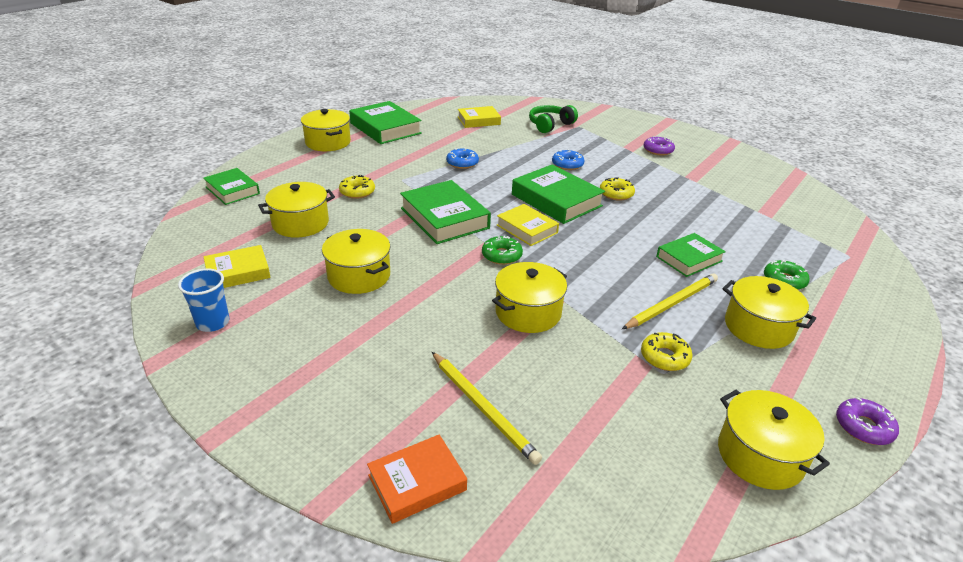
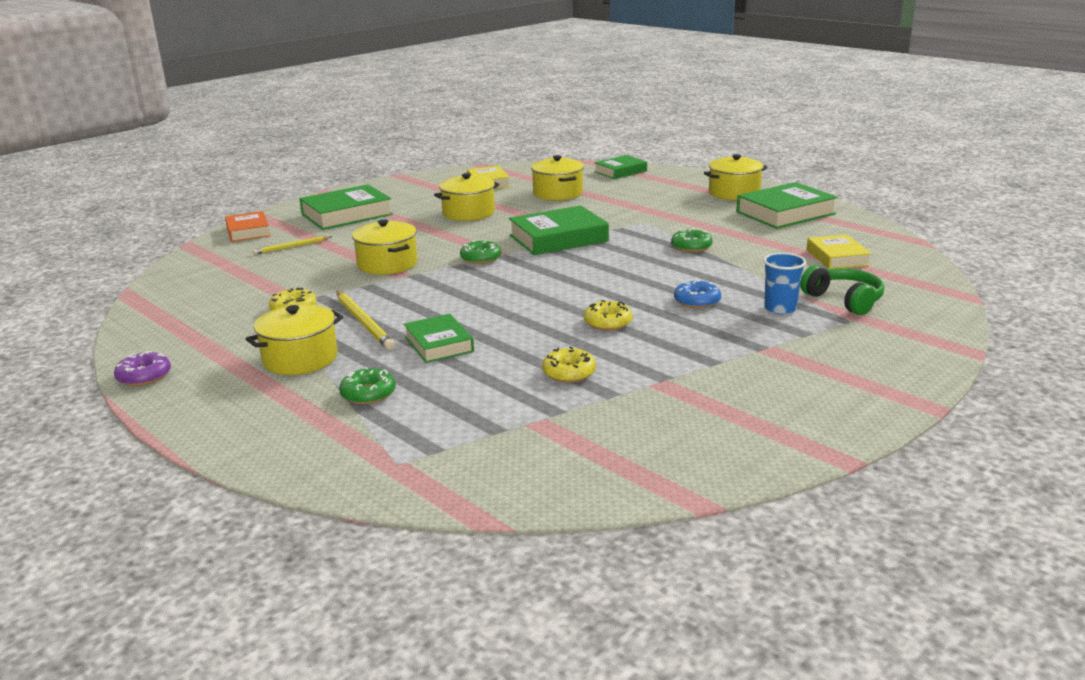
camera: 100 degrees right, 10 degrees down
blue cup [178,268,229,332] -> blue cup moved to [763,253,806,314]
yellow donut [339,175,375,199] -> yellow donut moved to [542,347,596,383]
yellow pencil [432,352,542,465] -> yellow pencil [253,236,332,254], size x0.63
blue donut [446,148,479,169] -> green donut [671,229,713,252]
yellow book [497,204,559,246] -> none
green book [512,165,605,224] -> green book moved to [299,184,393,230]
purple donut [644,136,675,156] -> none
yellow pot [718,390,830,490] -> none

